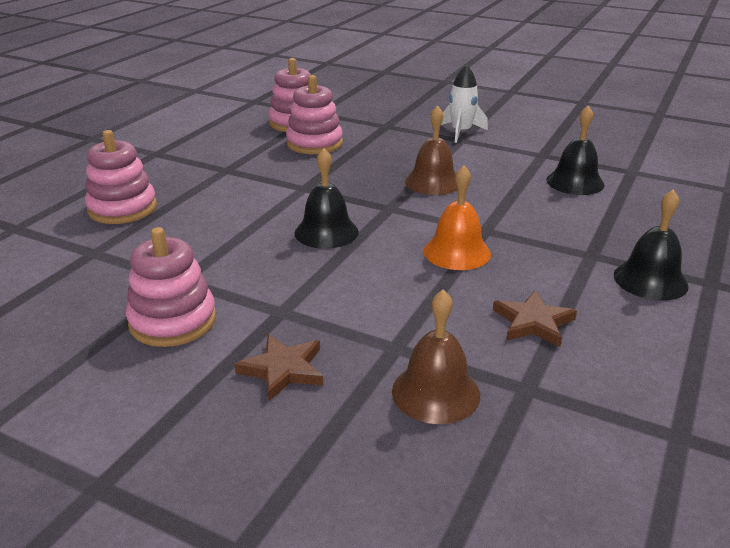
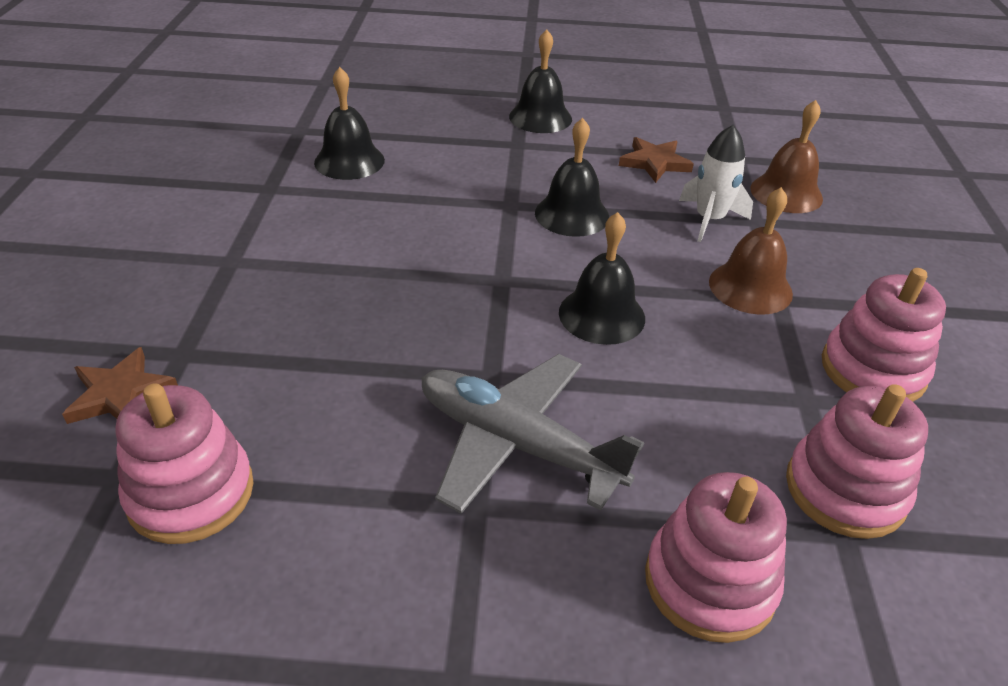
camera: 115 degrees left, 10 degrees up
brown star [234,334,323,401] -> brown star moved to [62,347,178,424]
pink stacking toy [286,75,343,154] -> pink stacking toy moved to [786,384,928,539]
brown bell [405,105,457,195] -> brown bell moved to [709,187,793,315]
orange bell [424,166,491,270] -> black bell [535,118,609,237]
white rocket [441,64,488,143] -> white rocket moved to [679,125,753,242]
none -> grey plane [422,354,644,514]

